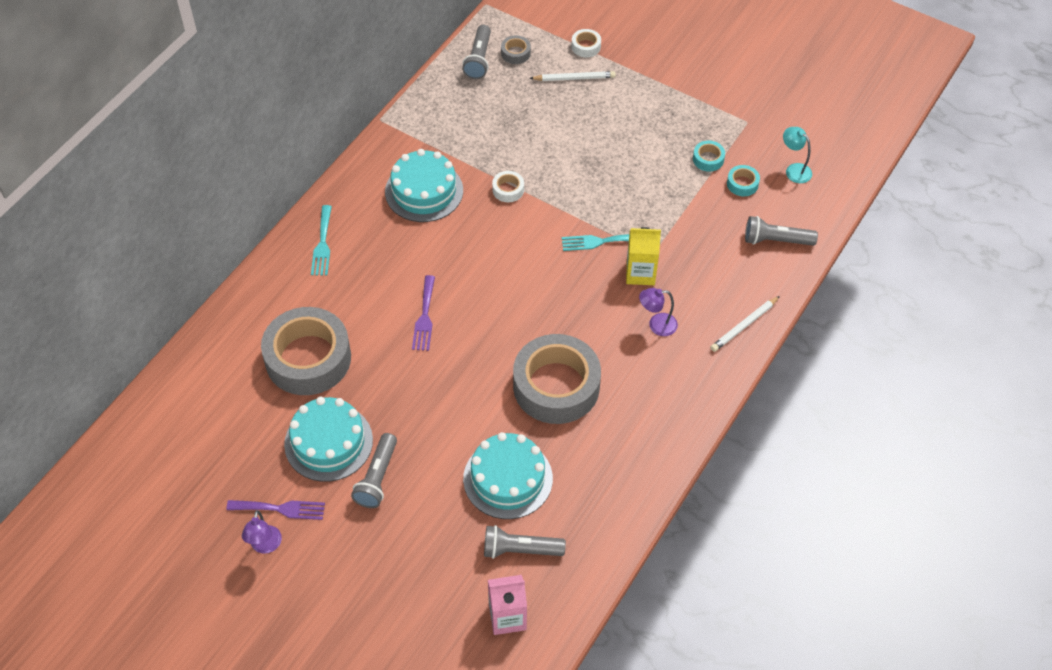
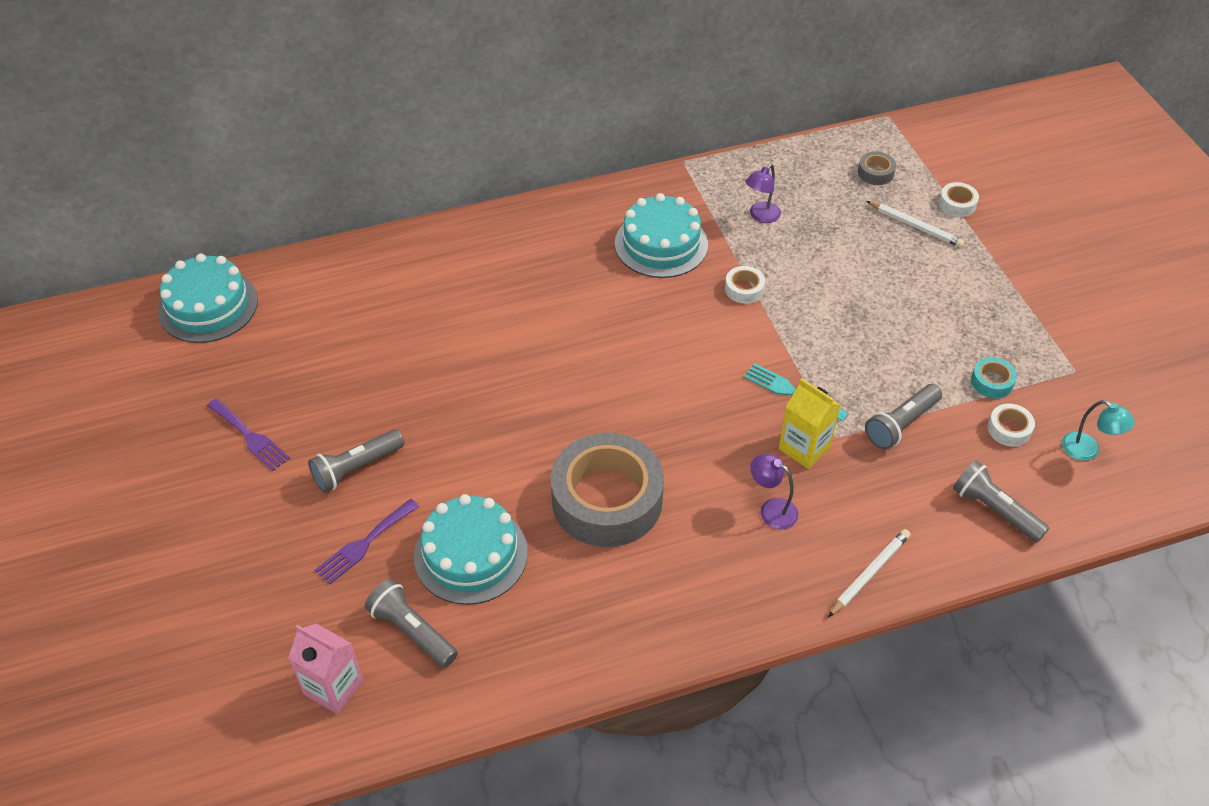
camera: 40 degrees right, 5 degrees down
purple lamp [242,510,282,554] -> purple lamp moved to [745,164,781,223]
grey tape [261,307,351,395] -> none
turquoise cake [284,397,373,482] -> turquoise cake moved to [158,254,258,343]
turquoise fork [311,205,332,276] -> none
purple fork [412,275,435,351] -> purple fork moved to [315,499,419,585]
grey flashlight [462,25,491,79] -> grey flashlight moved to [865,384,942,450]
white pencil [711,296,780,352] -> white pencil turned 135 degrees clockwise [828,529,910,617]
turquoise tape [727,165,760,196] -> white tape [988,403,1035,447]
turquoise lamp [783,127,812,183] -> turquoise lamp turned 135 degrees clockwise [1062,400,1135,461]

